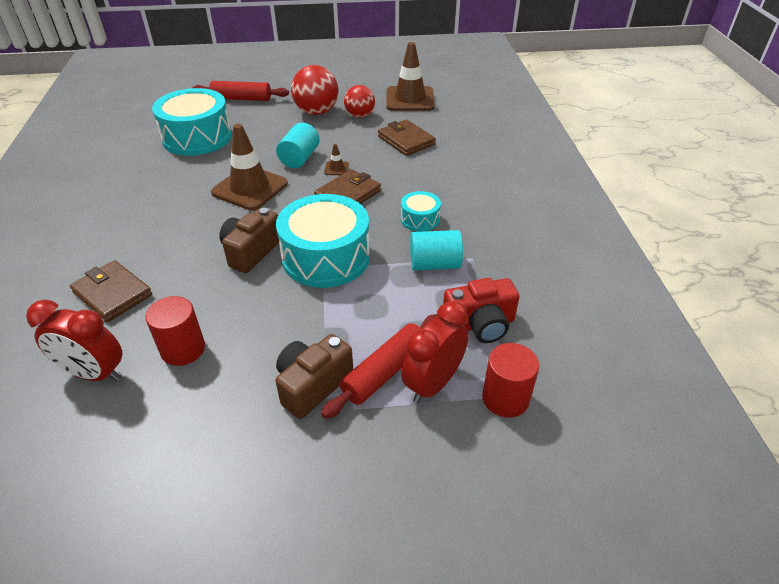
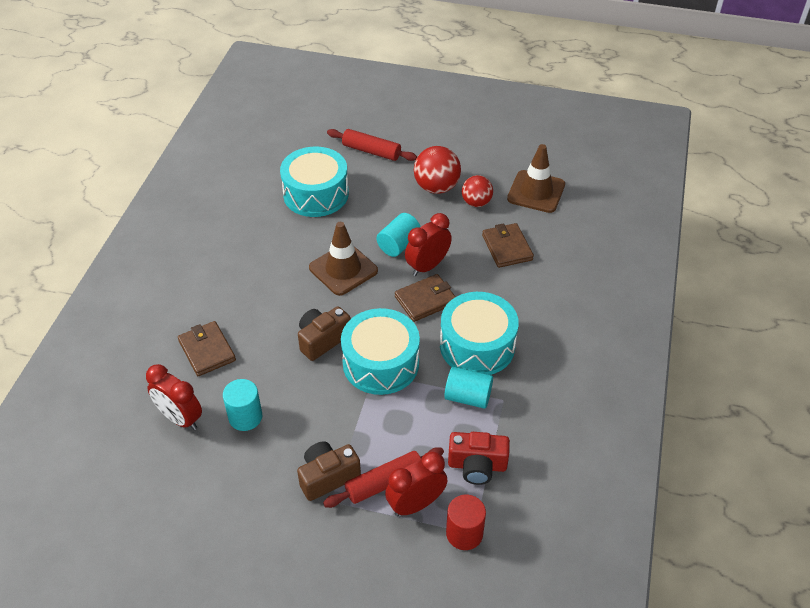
camera: 20 degrees right, 5 degrees up
red cylinder [145,296,205,366] -> turquoise cylinder [223,379,262,431]
brown traffic cone [324,144,349,175] -> red clock [405,213,452,276]
turquoise drum [401,191,441,232] -> turquoise drum [440,292,519,375], size x2.08

